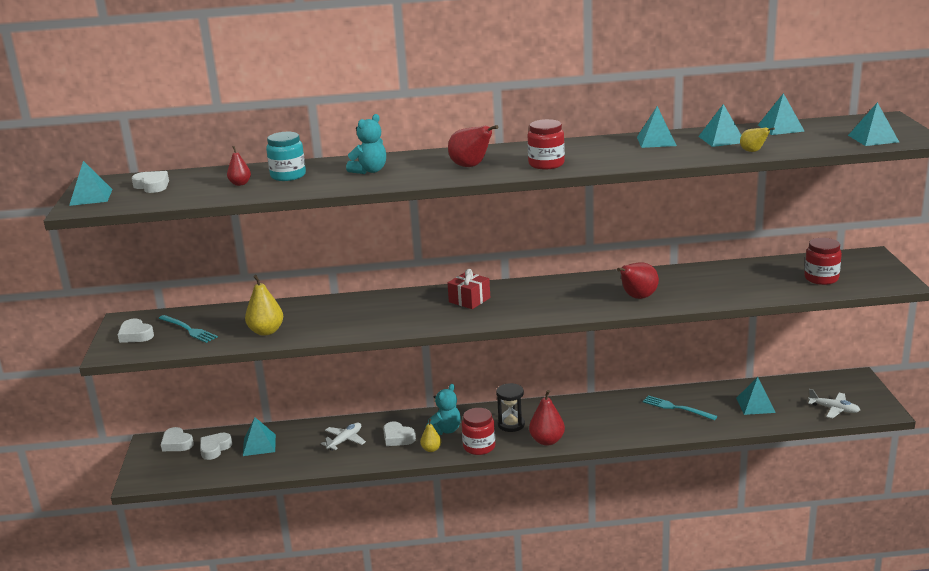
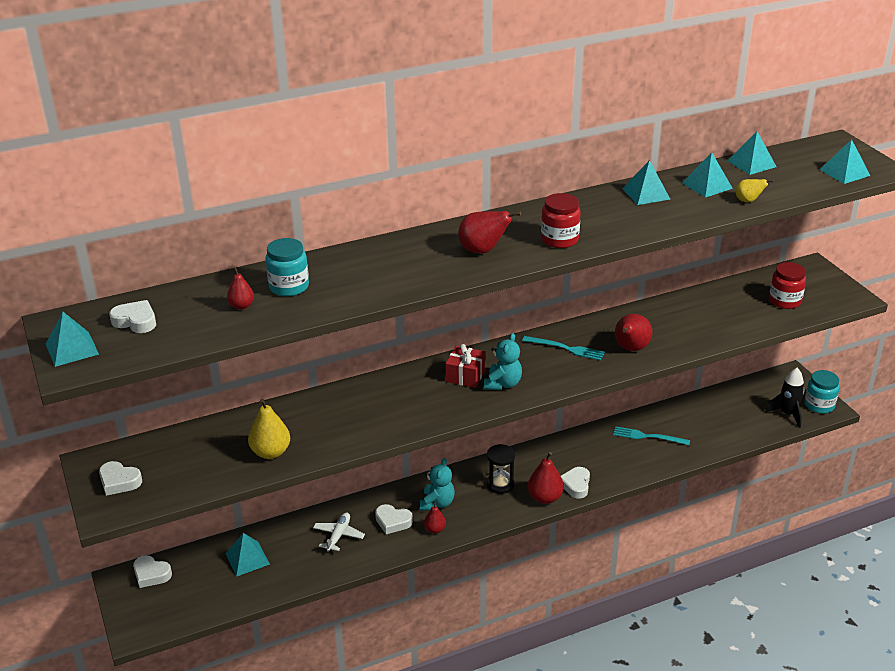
camera: 20 degrees left, 10 degrees up
turquoise fork [158,315,218,343] -> turquoise fork moved to [522,336,605,361]
white heart [200,433,232,460] -> white heart moved to [561,467,590,498]
turquoise teddy bear [346,114,386,174] -> turquoise teddy bear moved to [484,333,522,390]
yellow pear [420,419,441,452] -> red pear [424,501,446,534]
red jar [462,408,495,455] -> none
turquoise pyramid [736,377,776,415] -> none
white plane [808,389,860,418] -> black rocket [765,368,805,428]
none -> turquoise jar [805,370,840,414]

